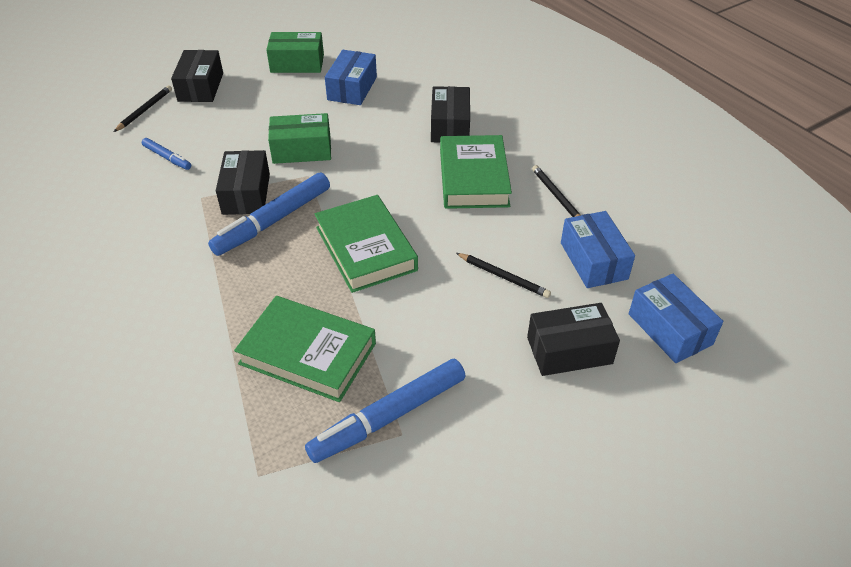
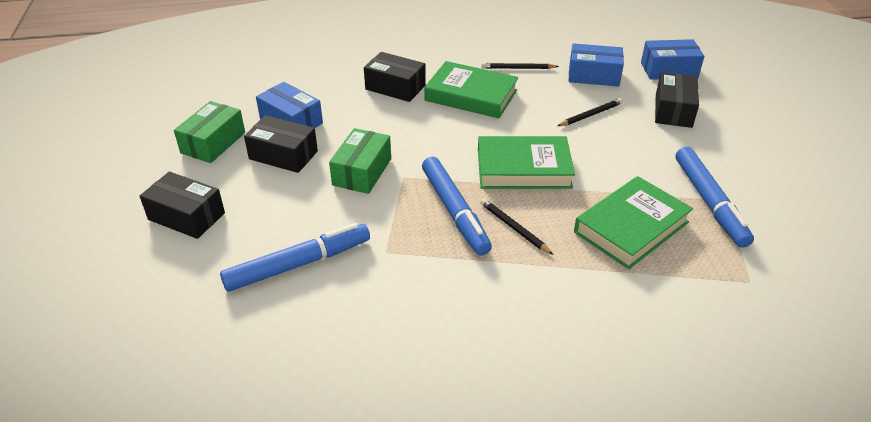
camera: 65 degrees left, 5 degrees down
black pencil [114,85,172,132] -> black pencil moved to [480,198,553,255]
blue marker [142,138,191,170] -> blue marker [220,223,370,292], size x1.94
black box [216,150,270,215] -> black box moved to [244,115,318,173]

